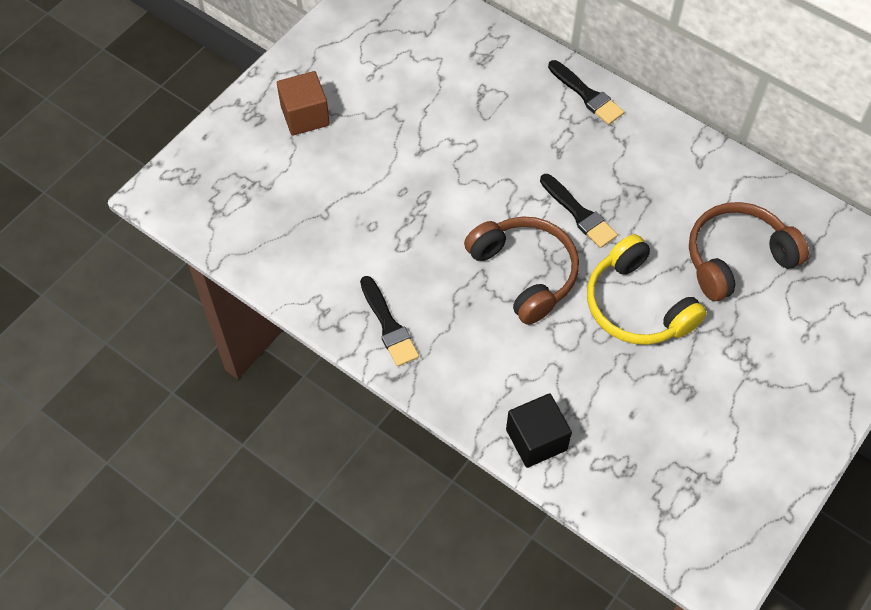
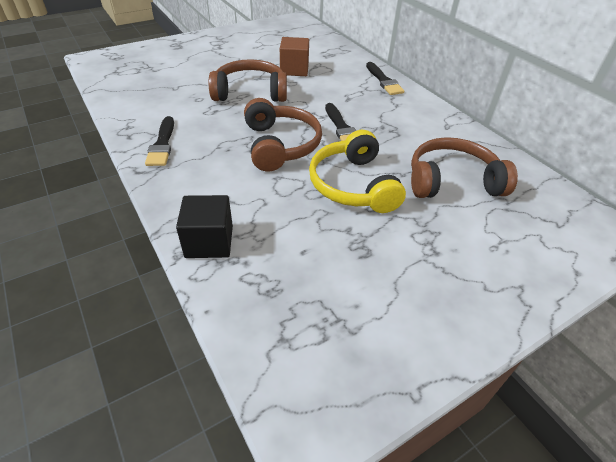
camera: 20 degrees right, 15 degrees down
brown cube [277,71,330,136] -> brown cube moved to [280,37,309,76]
none -> brown headphones [209,59,287,102]

